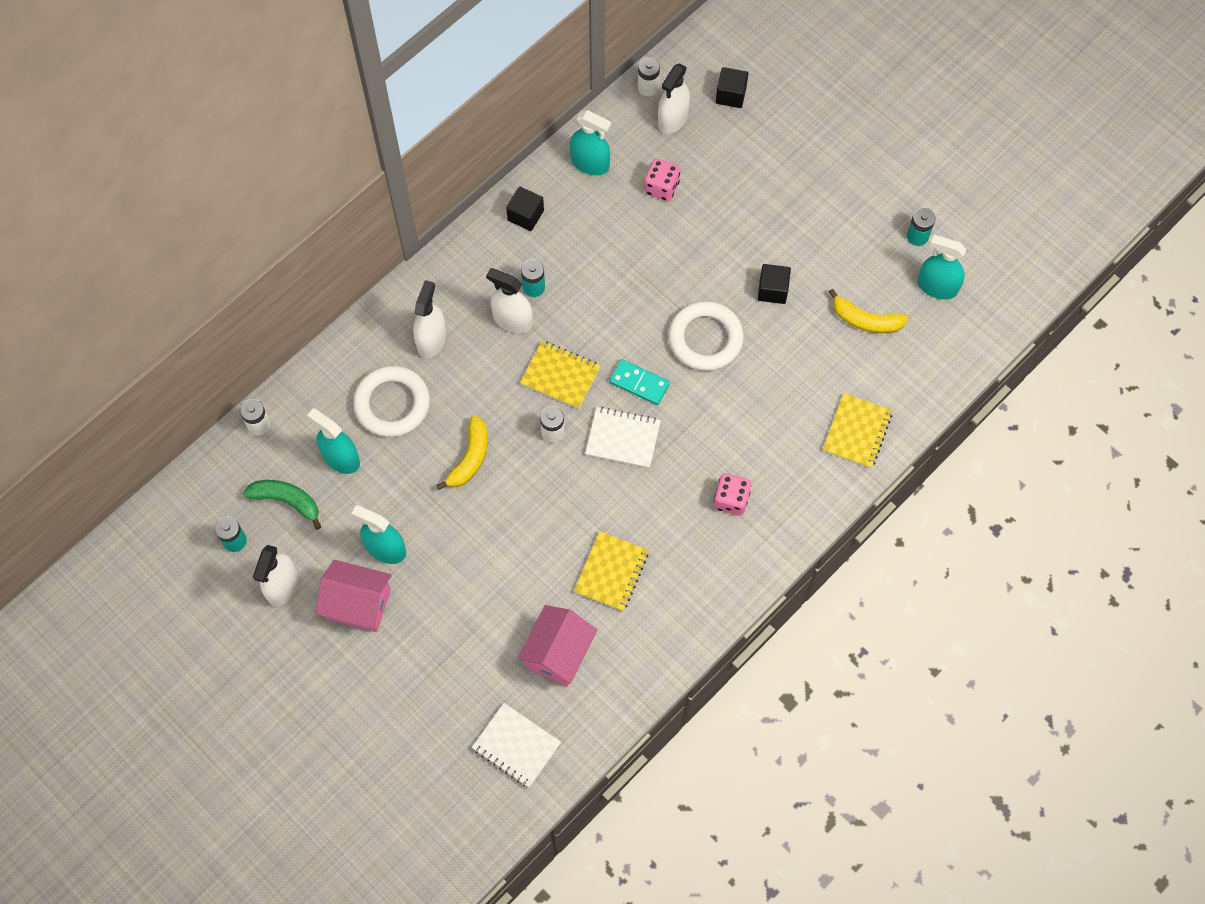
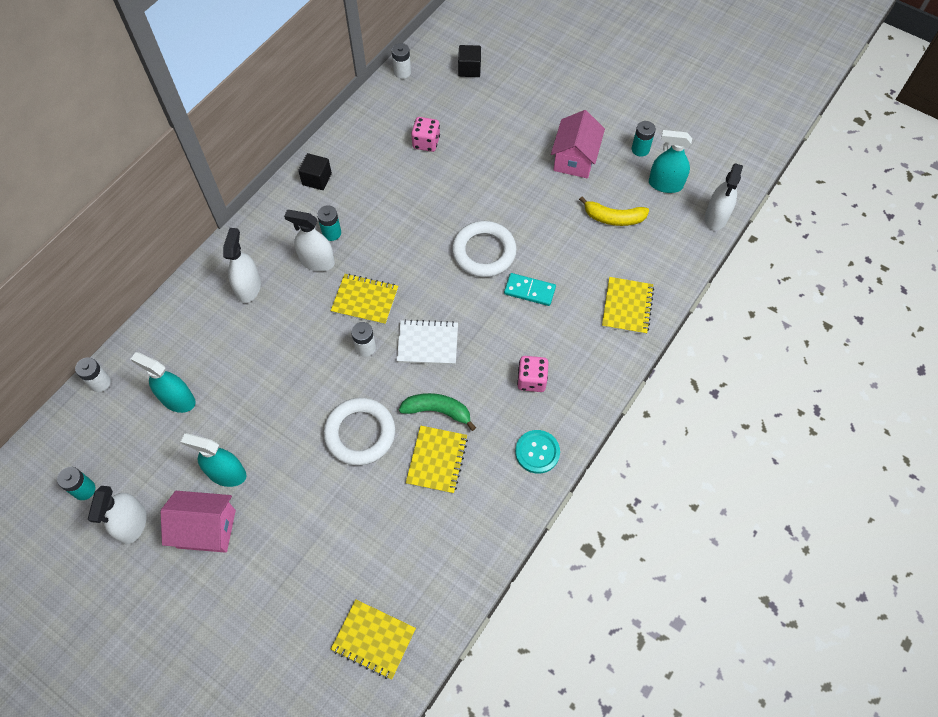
camera: 10 degrees left, 5 degrees down
green banana [243,480,321,530] -> green banana moved to [399,393,476,431]
white ring [353,366,430,437] -> white ring moved to [323,398,395,465]
yellow banana [436,415,488,490] -> none
white notebook [472,703,561,788] -> yellow notebook [331,600,416,679]
pink house [517,605,598,687] -> pink house moved to [551,110,605,178]
turquoise spray bottle [570,110,611,175] -> none
turquoise domino [609,359,670,405] -> turquoise domino moved to [504,273,556,306]
white spray bottle [658,63,690,134] -> white spray bottle moved to [705,163,743,230]
black cube [758,264,791,304] -> none
none -> turquoise button [515,430,560,474]

